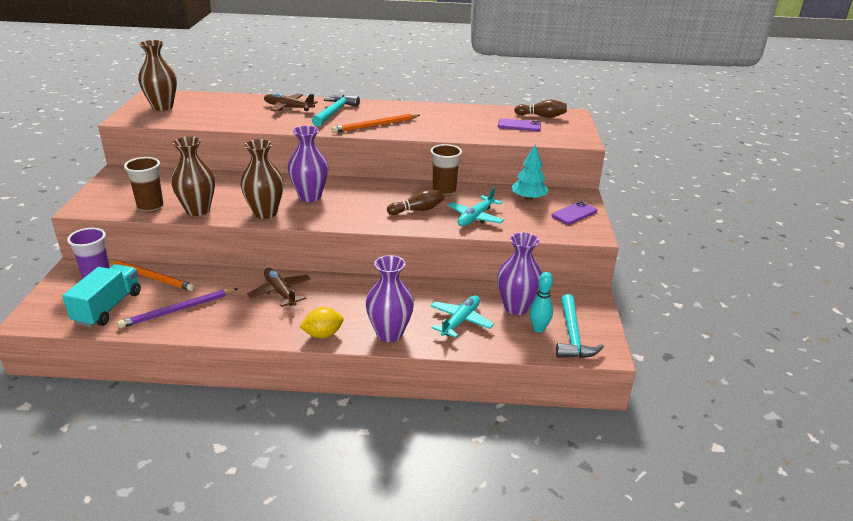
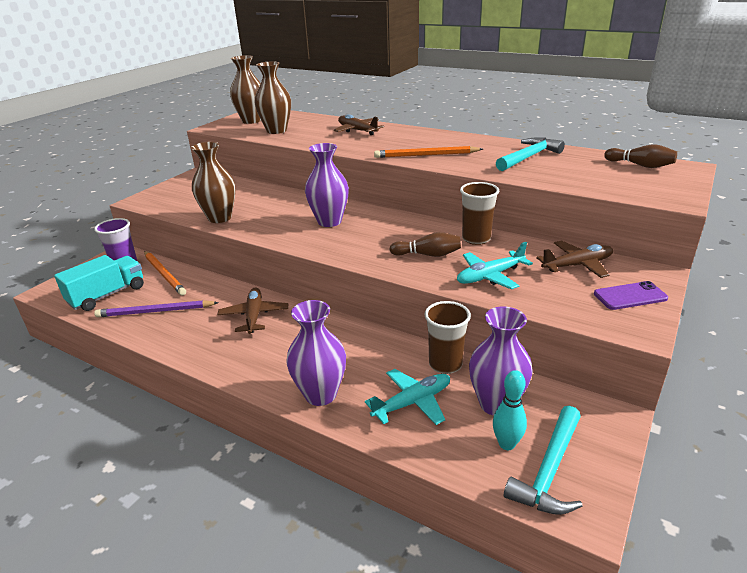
camera: 30 degrees right, 0 degrees up
brown cup [124,157,164,212] -> brown cup moved to [424,301,471,374]
brown vase [240,139,284,219] -> brown vase moved to [254,62,291,134]
yellow lemon [300,307,344,338] -> none
turquoise hammer [312,95,360,127] -> turquoise hammer moved to [496,137,565,171]
purple phone [498,118,541,132] -> none
turquoise tree [512,144,549,201] -> brown plane [536,241,613,278]

